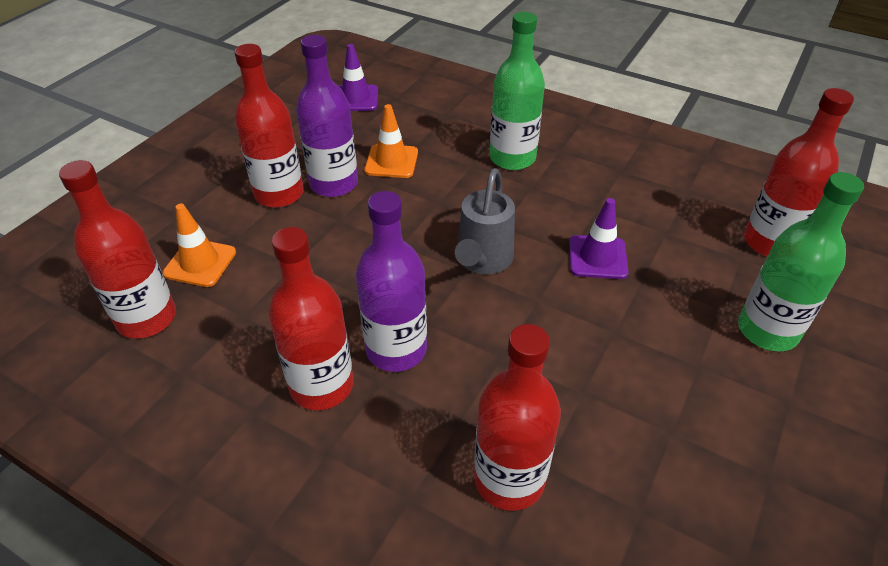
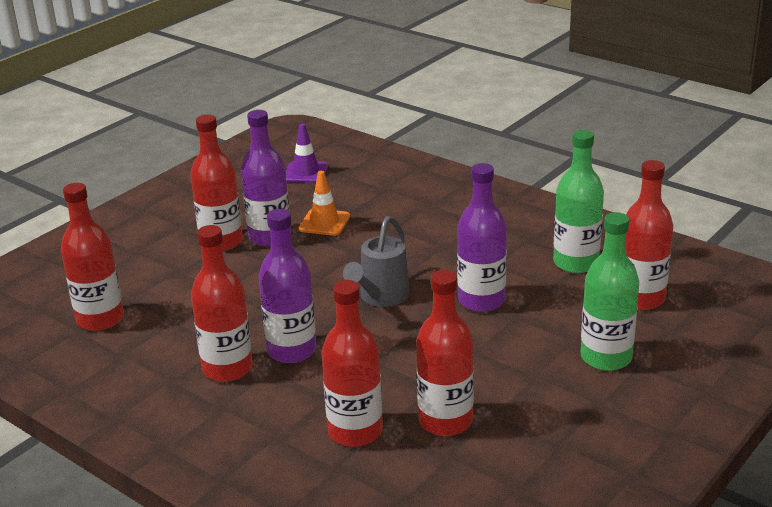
camera: 10 degrees right, 15 degrees down
orange traffic cone [163,204,236,287] -> none
green bottle [490,12,545,170] -> green bottle moved to [553,130,604,273]
purple traffic cone [569,198,629,279] -> purple bottle [457,163,507,312]
none -> red bottle [416,270,474,436]

